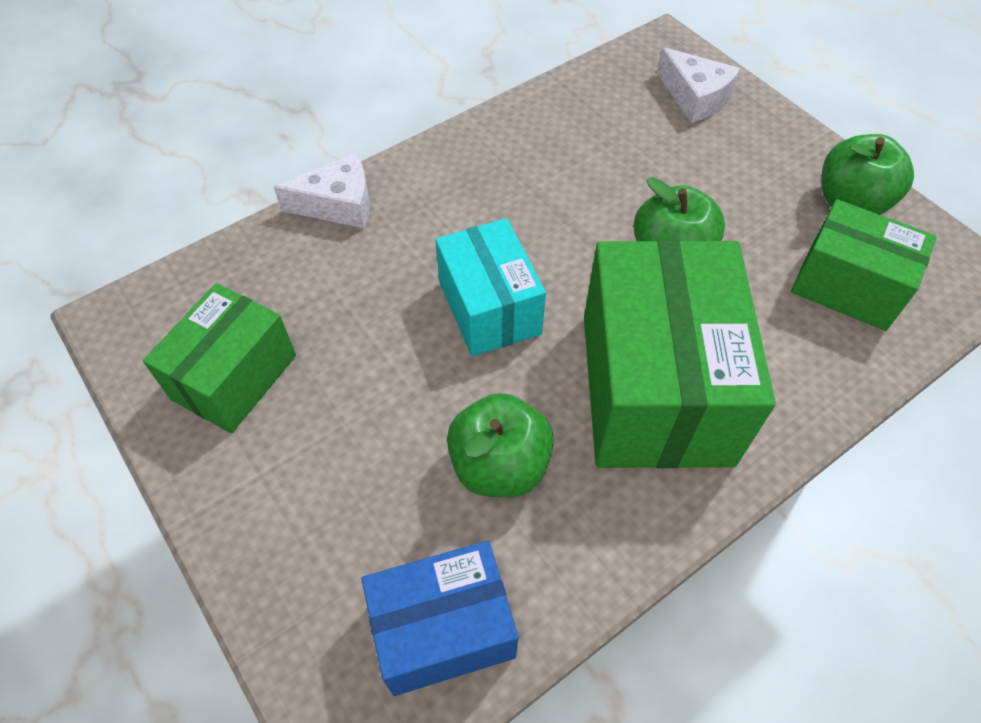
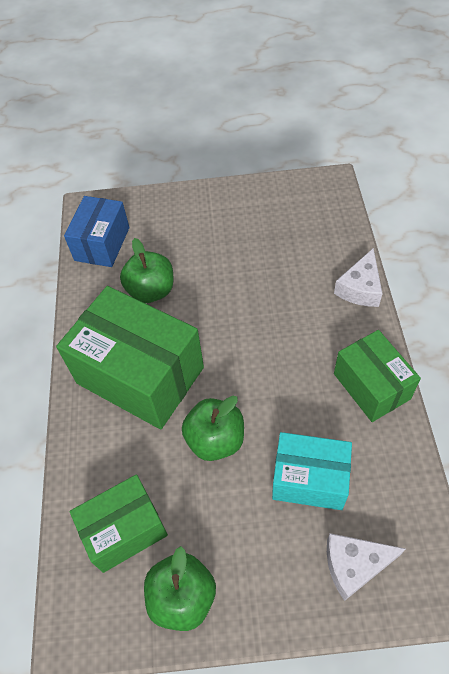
camera: 125 degrees right, 0 degrees up
green box [143,283,296,433] -> green box moved to [334,330,421,422]
turquoise box [435,218,546,356] -> turquoise box moved to [272,432,352,510]

